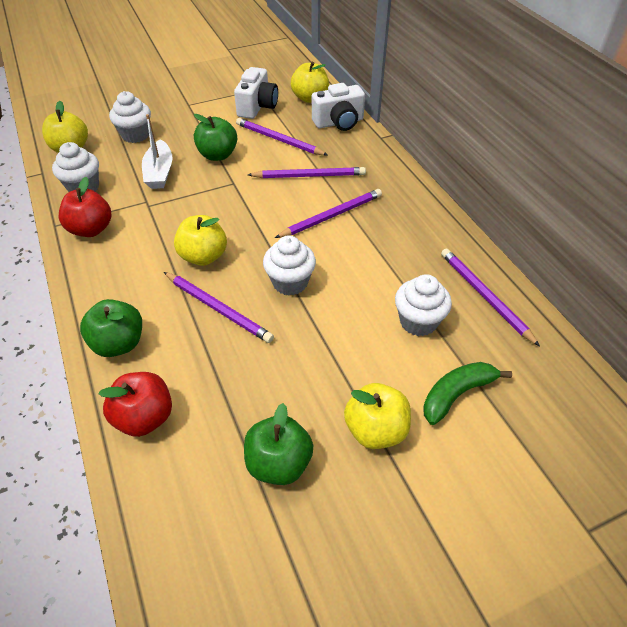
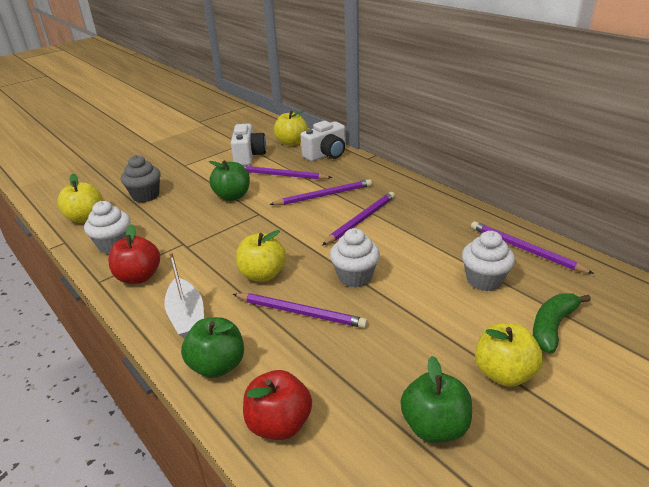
camera: 15 degrees left, 15 degrees down
white cupcake [109,91,151,143] -> grey cupcake [121,155,161,202]
white boat [142,114,172,189] -> white boat moved to [164,252,204,339]

